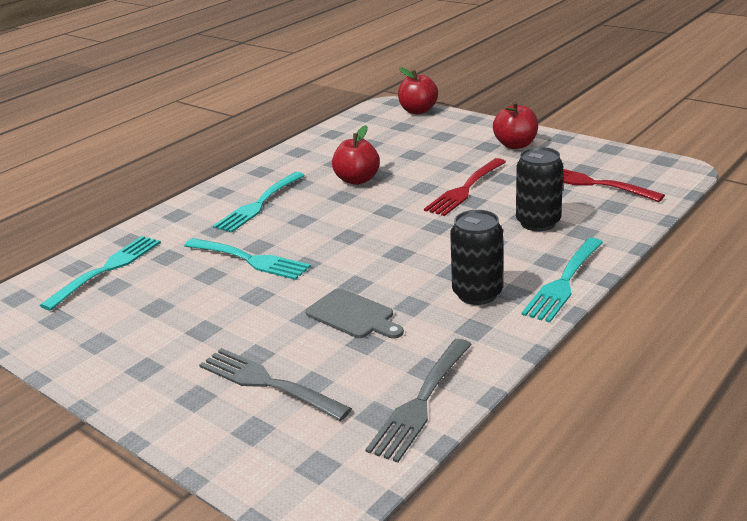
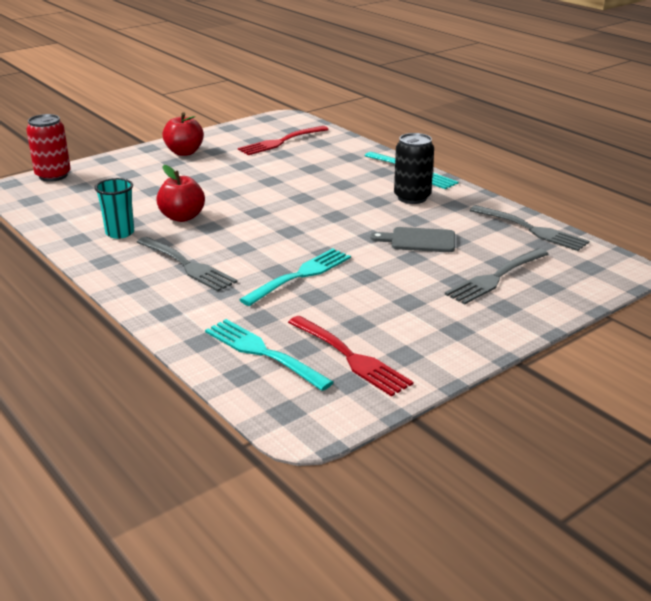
camera: 80 degrees left, 0 degrees up
turquoise fork [213,172,305,233] -> grey fork [137,237,237,291]
grey cutting board [306,288,404,339] -> grey cutting board turned 135 degrees counterclockwise [370,227,455,252]
red apple [398,67,438,114] -> red can [26,114,71,182]
red fork [424,158,506,216] -> red fork moved to [288,316,413,397]
black can [516,147,563,231] -> none
none -> turquoise cup [94,178,134,239]

